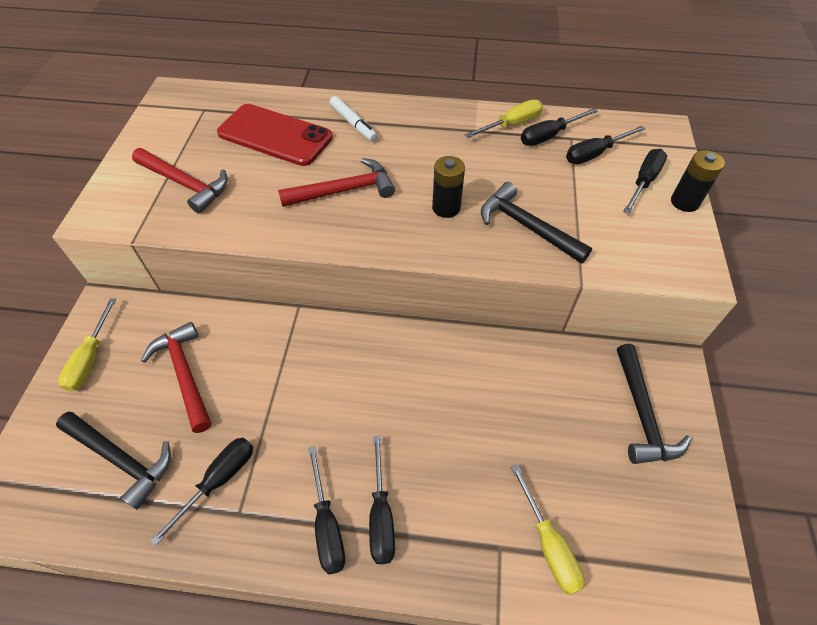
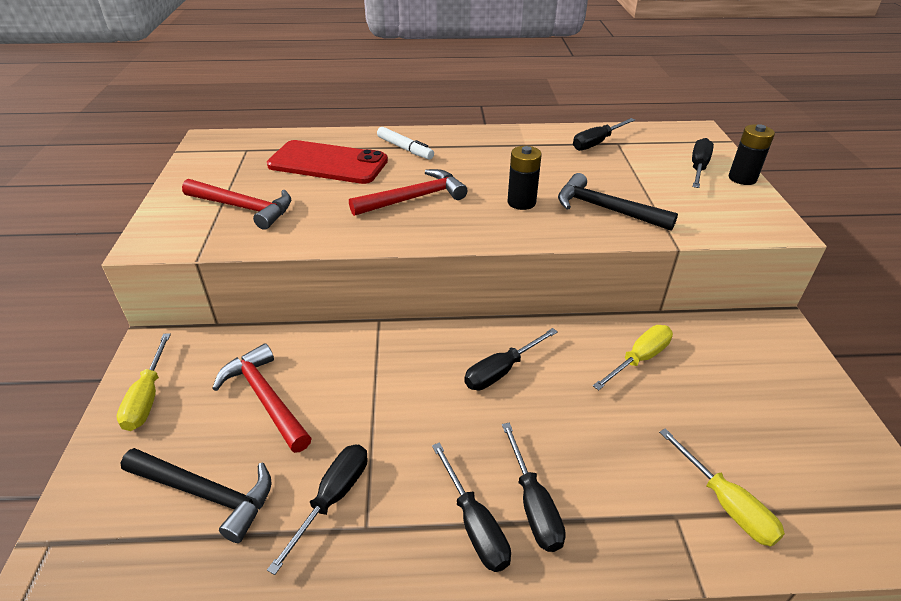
camera: 10 degrees left, 15 degrees down
yellow screwdriver [465,100,543,138] -> yellow screwdriver moved to [593,325,673,390]
black screwdriver [566,126,645,164] -> black screwdriver moved to [464,328,558,390]
black hammer [617,344,691,464] -> none

